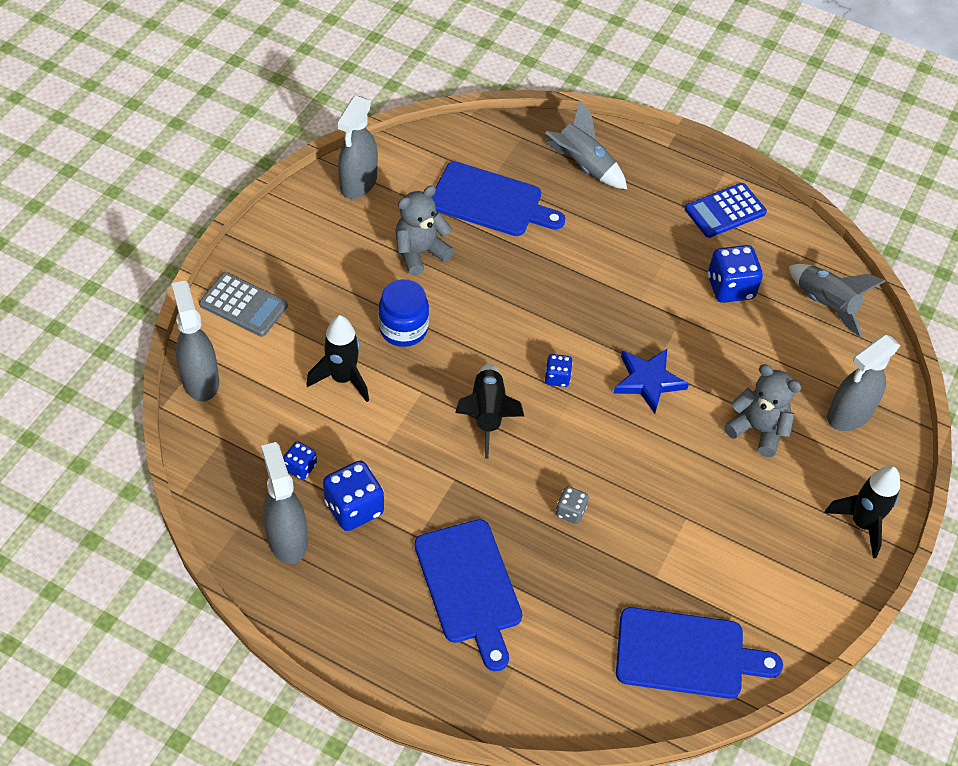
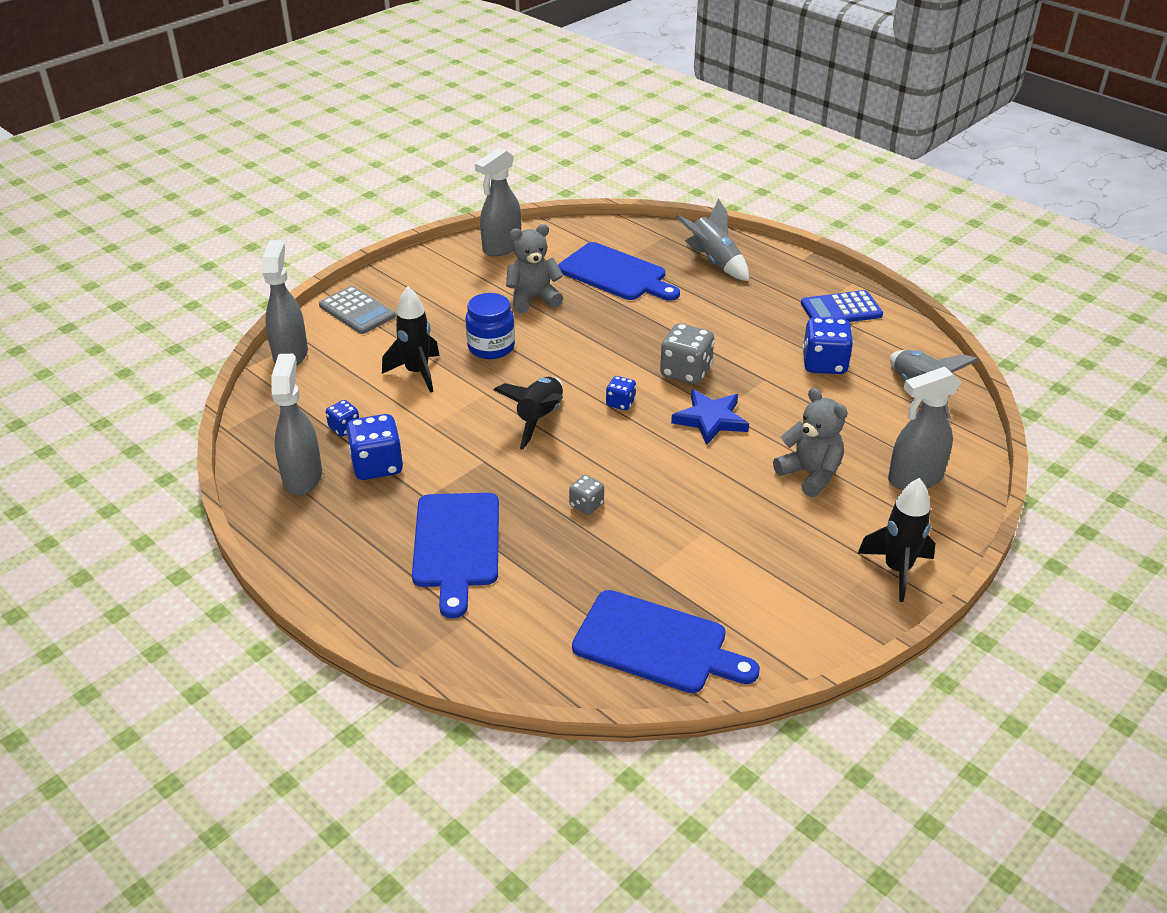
camera: 20 degrees right, 15 degrees down
none -> grey dice [660,323,715,384]

